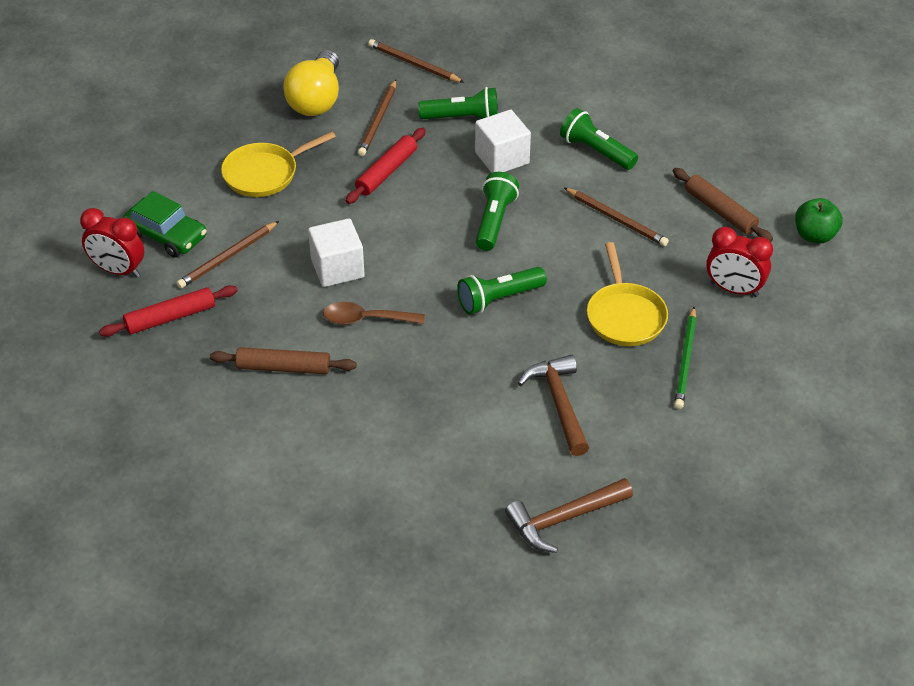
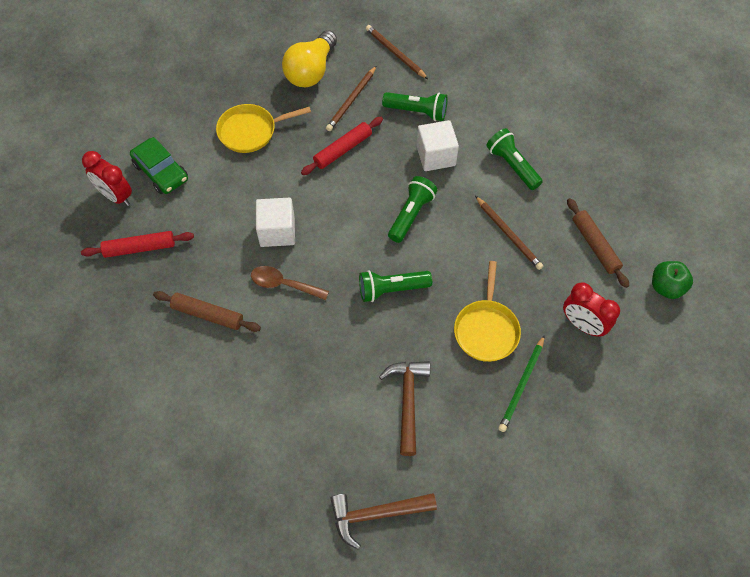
camera: 15 degrees right, 15 degrees up
brown pencil [176,221,279,289] -> none

